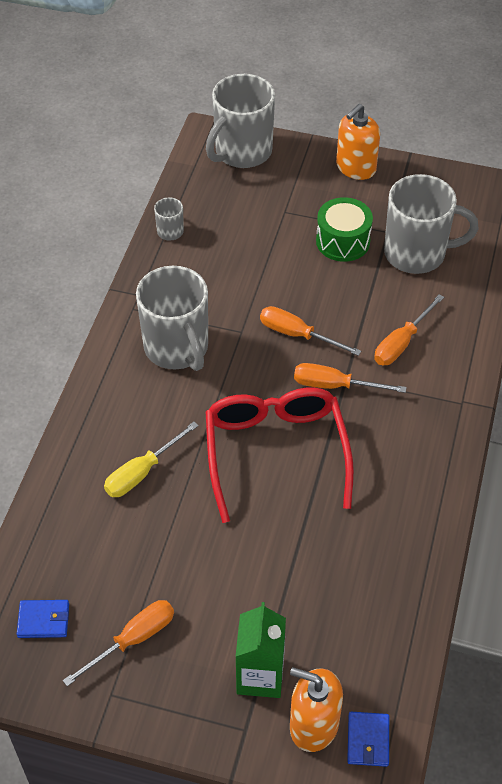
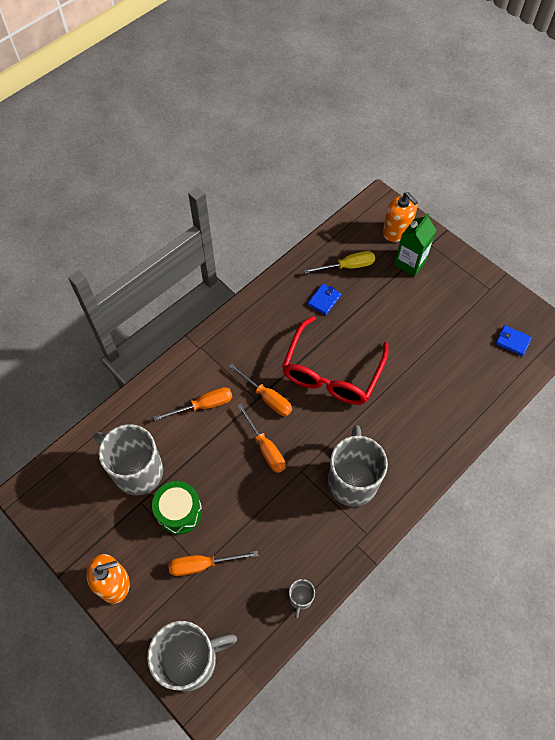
camera: 150 degrees left, 10 degrees up
orange screwdriver [63,600,174,686] -> orange screwdriver moved to [169,551,258,576]
yellow screwdriver [104,422,199,497] -> yellow screwdriver moved to [304,251,375,273]
blue wallet [347,712,389,767] -> blue wallet moved to [308,284,341,315]

